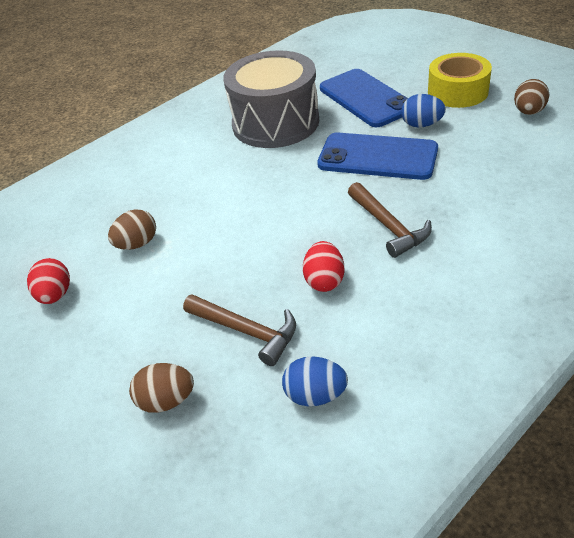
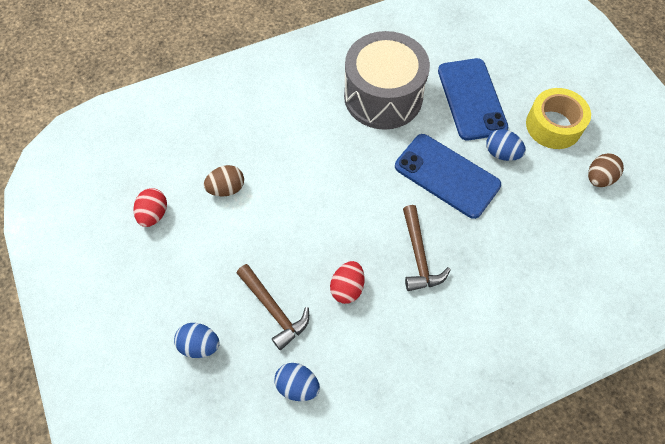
camera: 15 degrees right, 20 degrees up
brown egg [129,363,194,413] -> blue egg [174,323,220,358]

